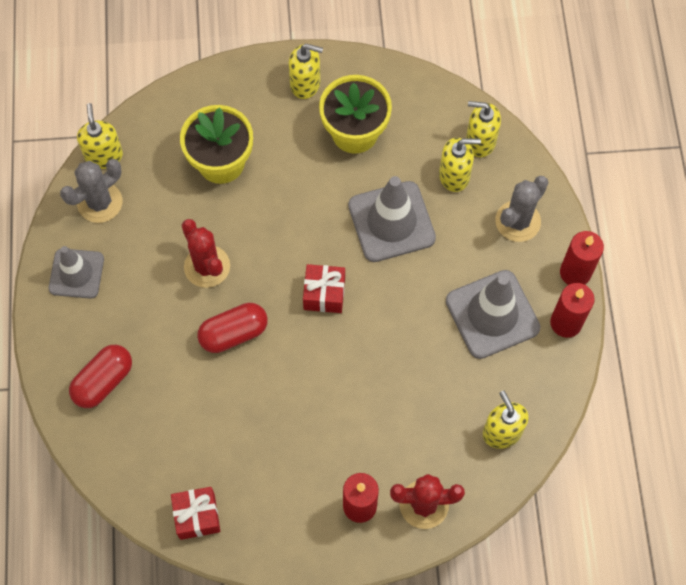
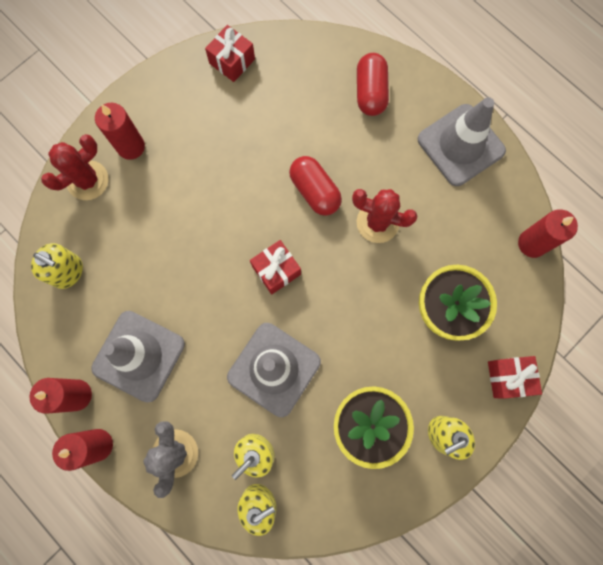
camera: 140 degrees right, 10 degrees up
grey traffic cone [49,246,104,299] -> grey traffic cone [418,97,506,186], size x1.51
grey cactus [60,159,122,223] -> none
yellow soap dispenser [77,103,123,169] -> red candle [518,209,578,258]
red capsule [197,303,268,353] -> red capsule turned 60 degrees counterclockwise [289,156,342,216]
none -> red gift [488,356,542,399]

